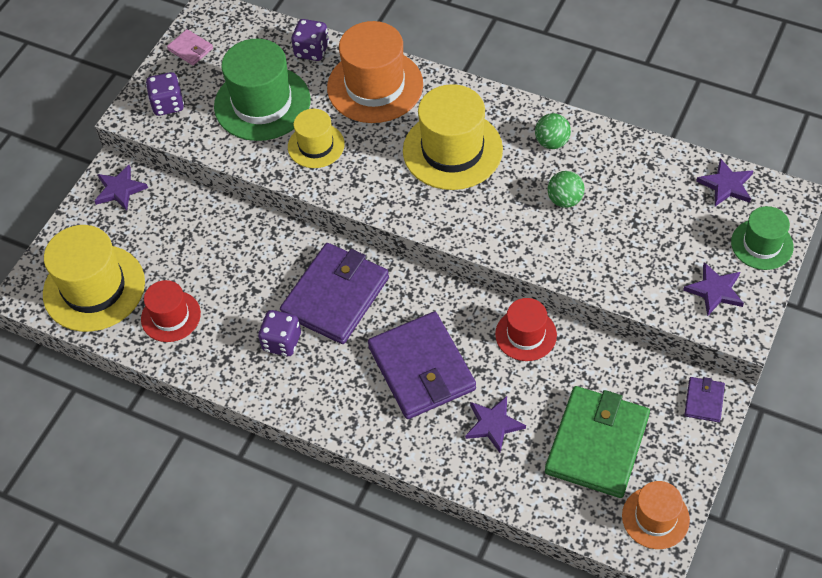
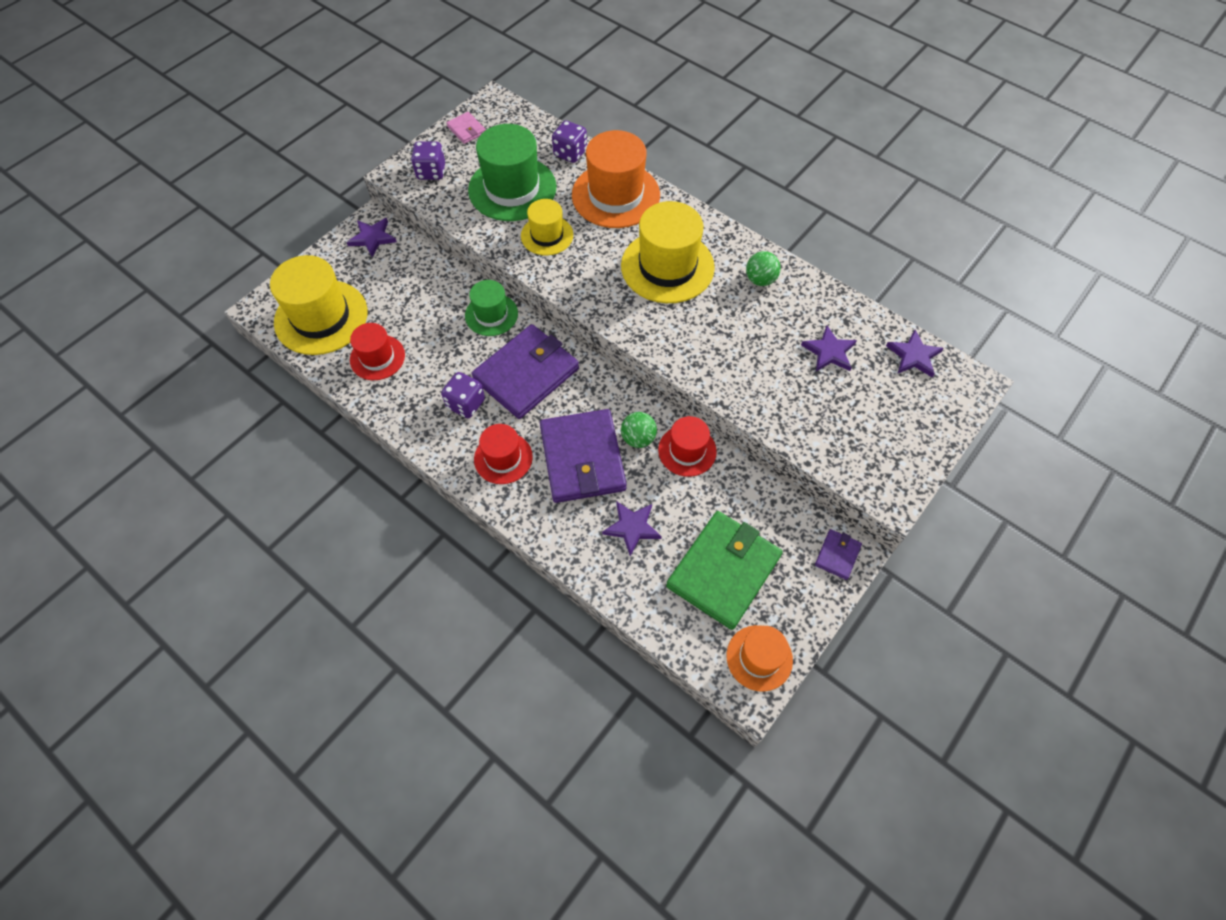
camera: 10 degrees right, 5 degrees up
green ball [547,171,585,208] -> green ball moved to [621,412,657,448]
purple star [683,262,744,316] -> purple star moved to [801,325,857,371]
green hat [731,206,794,270] -> green hat moved to [465,280,518,336]
none -> red hat [474,424,533,484]

